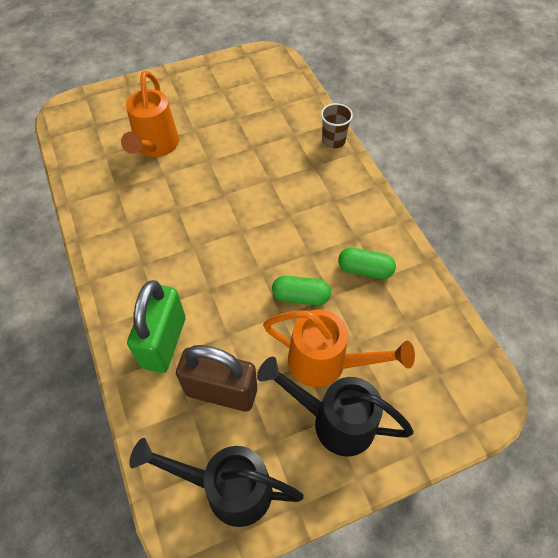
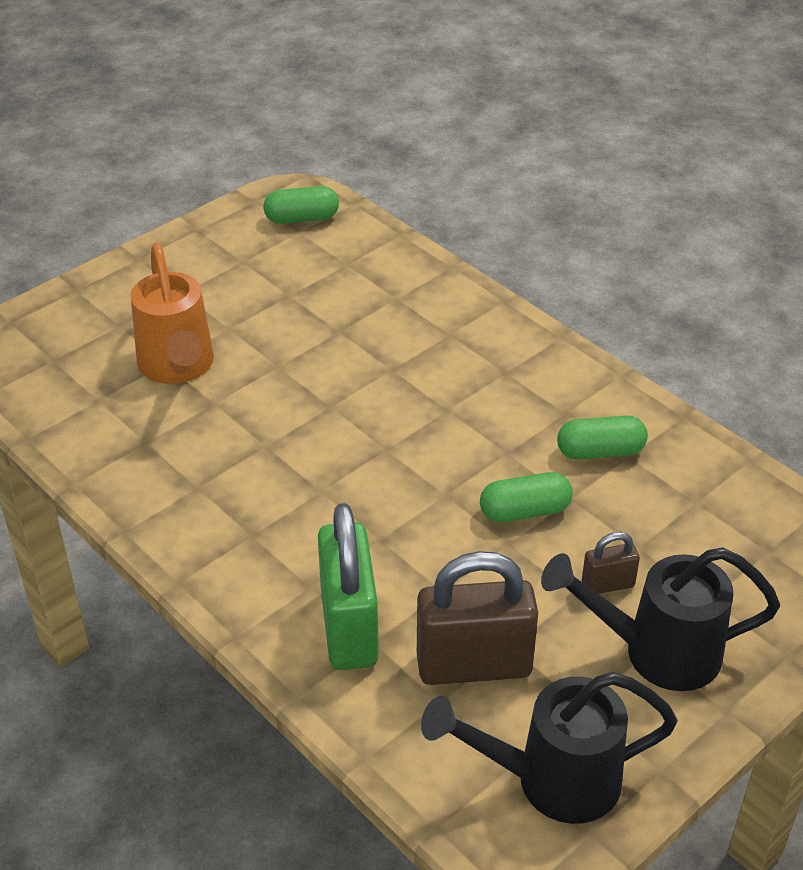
camera: 20 degrees left, 15 degrees down
orange watering can [263,309,415,387] -> brown padlock [582,532,640,594]
brown cup [321,103,353,148] -> none
none -> green capsule [263,186,339,224]

